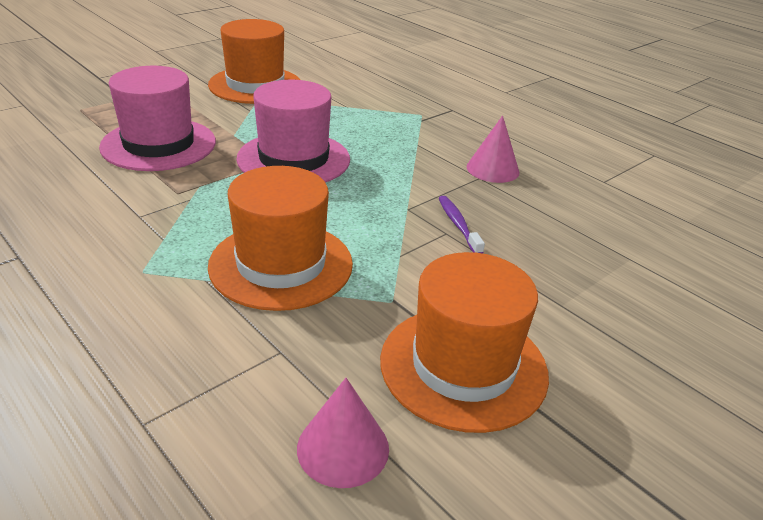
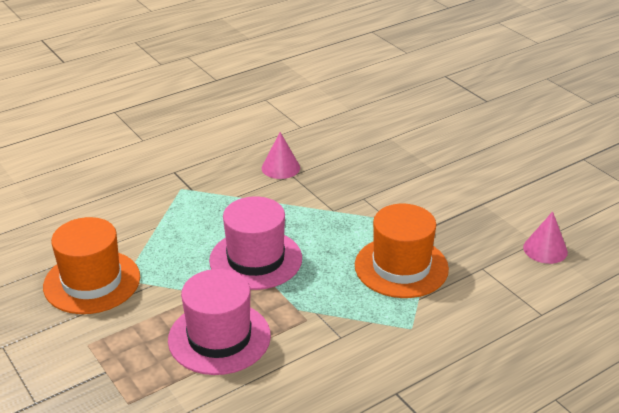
camera: 80 degrees left, 0 degrees up
orange hat [380,252,549,433] -> none
purple toothbrush [439,196,485,254] -> none

